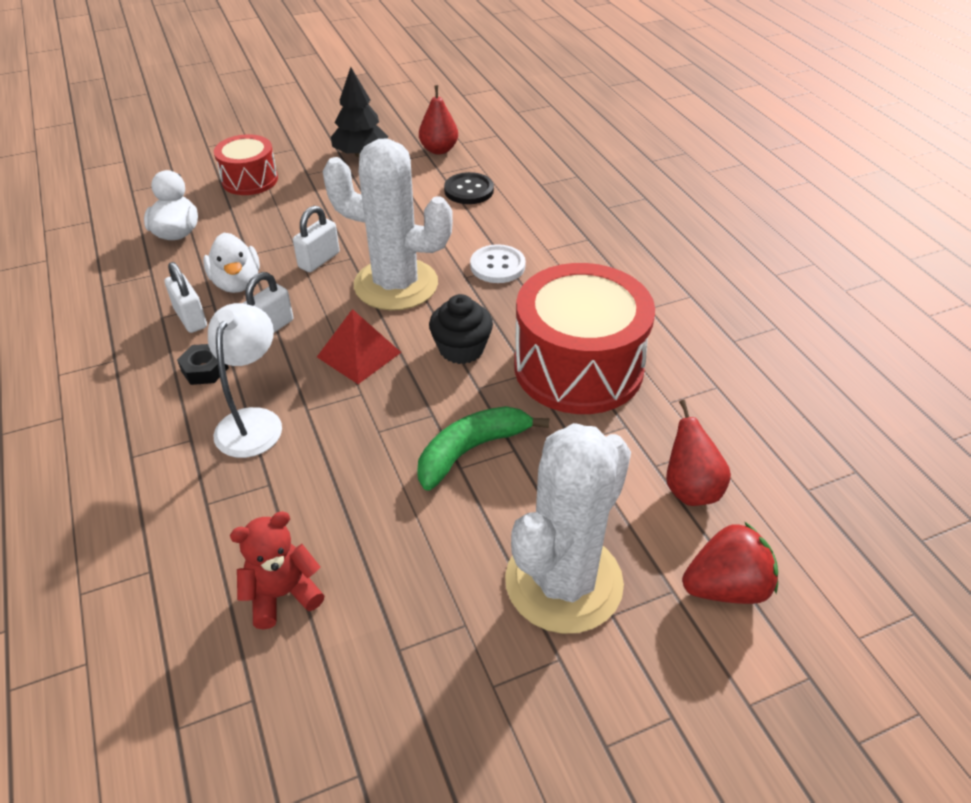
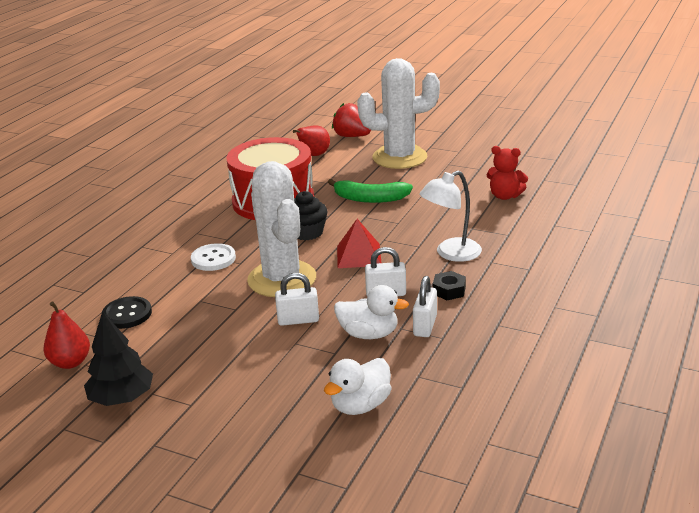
camera: 130 degrees left, 15 degrees down
white duck [203,232,260,293] -> white duck turned 75 degrees clockwise [334,285,409,339]
red drum [214,134,278,195] -> none

